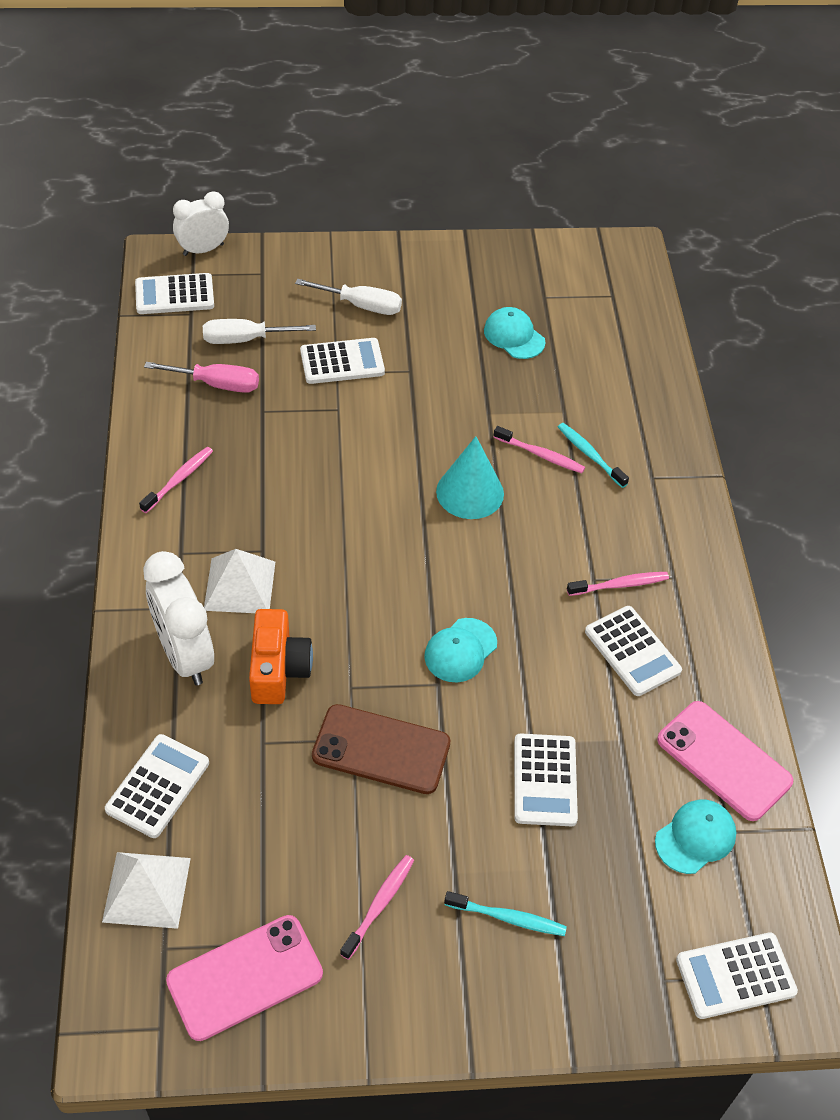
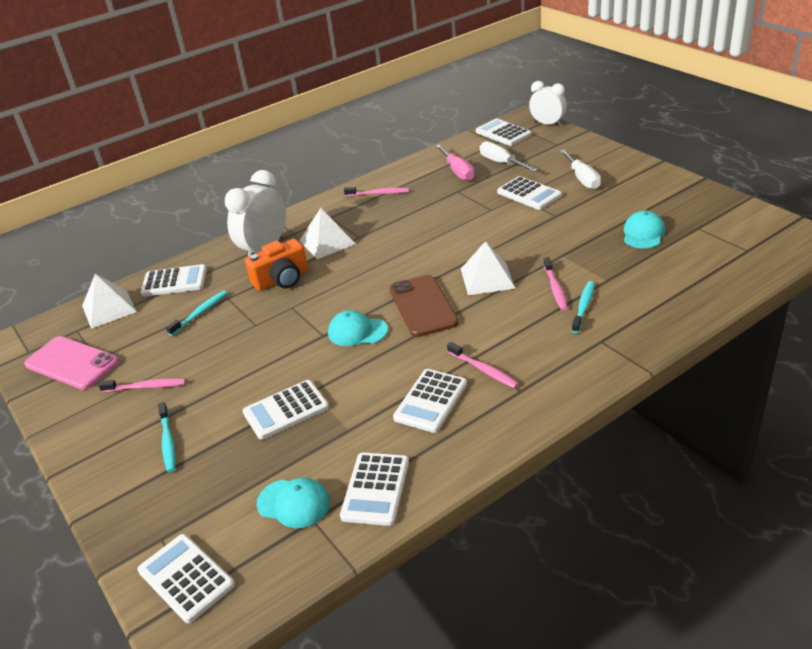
camera: 65 degrees right, 15 degrees down
brown phone [312,704,450,794] -> brown phone moved to [389,275,459,337]
turquoise cone [436,436,504,519] -> white pyramid [461,241,516,295]
pink phone [657,701,793,821] -> white calculator [340,453,409,526]
none -> turquoise toothbrush [166,291,227,336]

